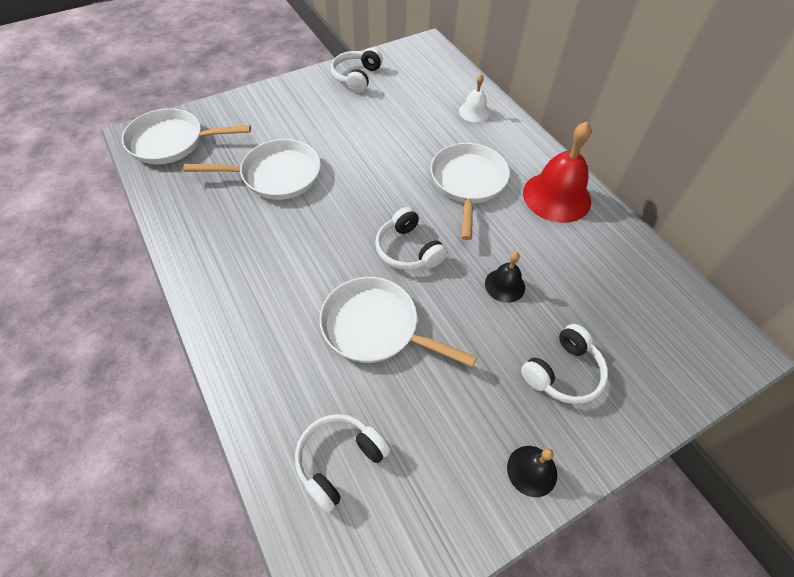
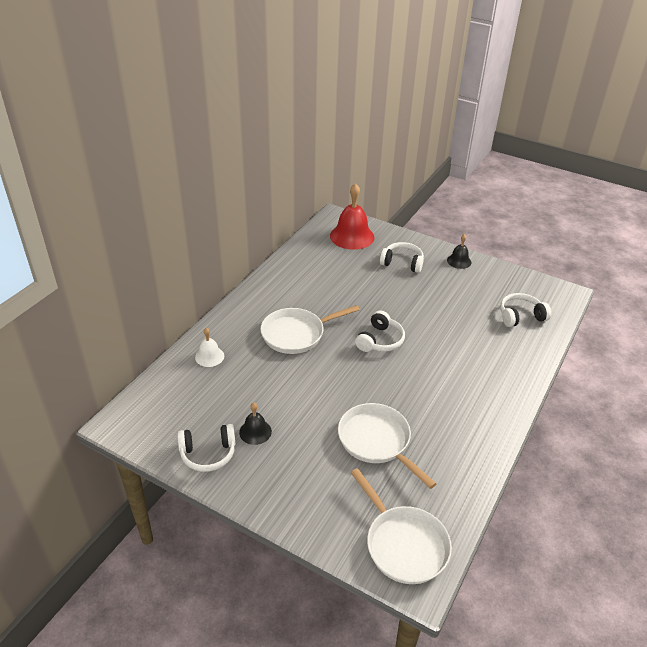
camera: 120 degrees left, 15 degrees down
white headphones [295,414,390,513] -> white headphones turned 150 degrees clockwise [500,293,551,327]
white pan [319,277,477,367] -> none
black bell [485,252,525,303] -> black bell moved to [239,403,272,445]
red bell [523,122,591,223] -> red bell moved to [330,183,374,250]

